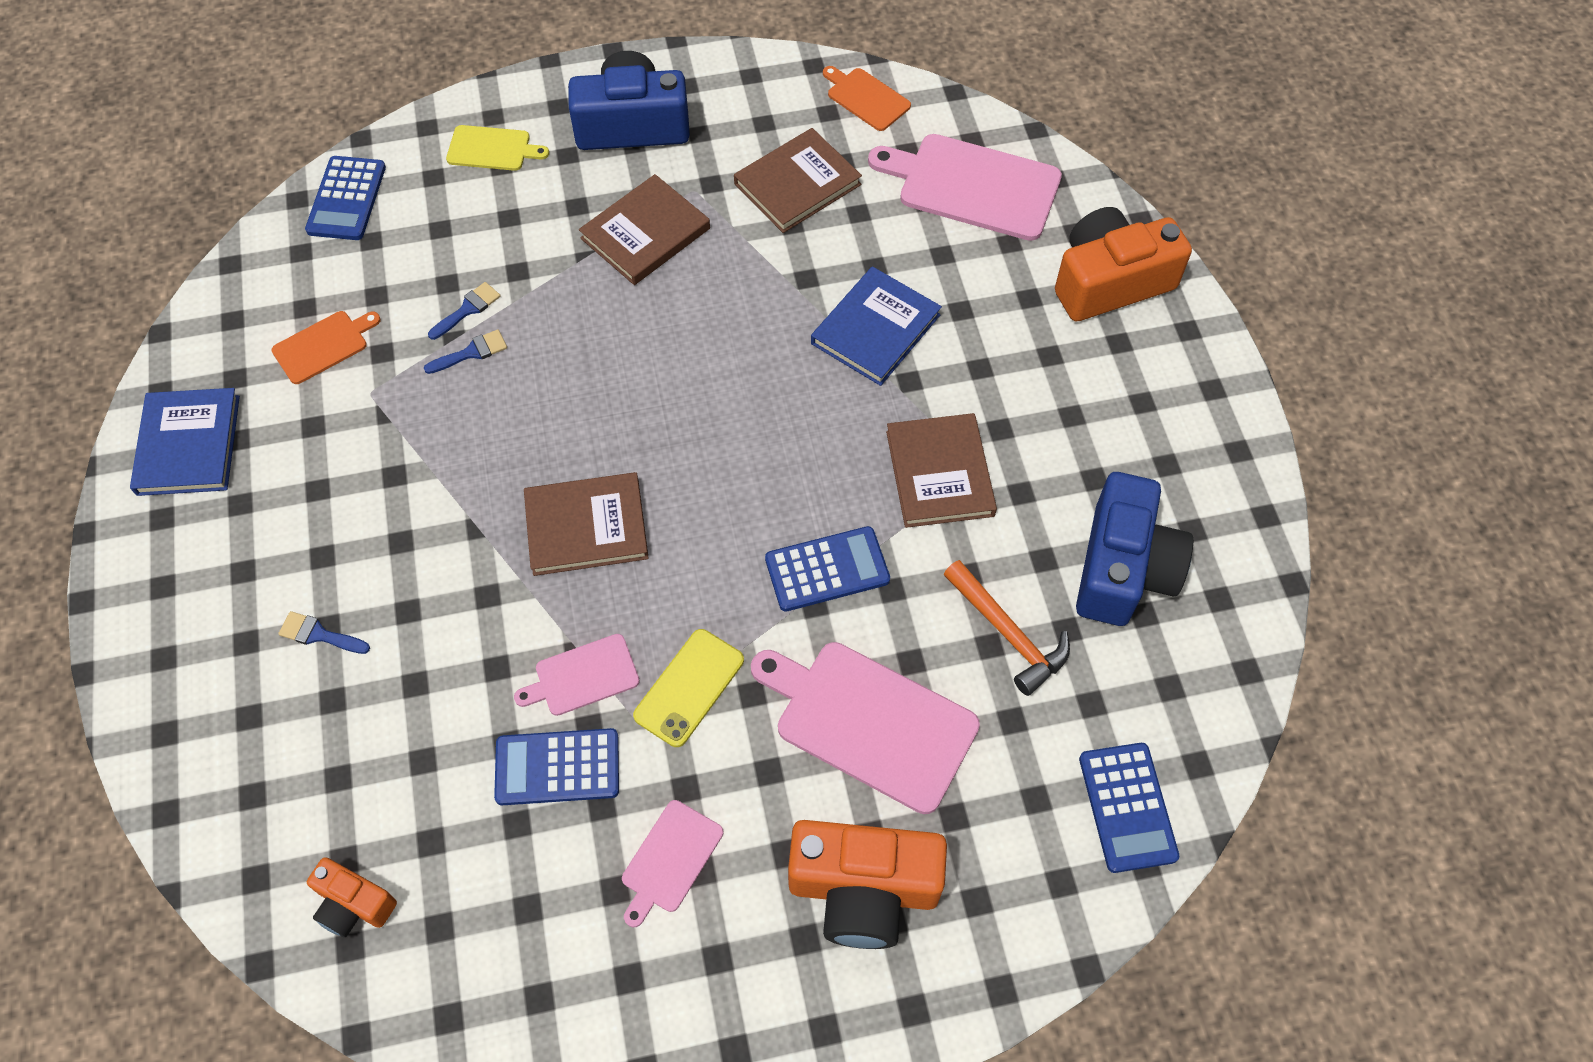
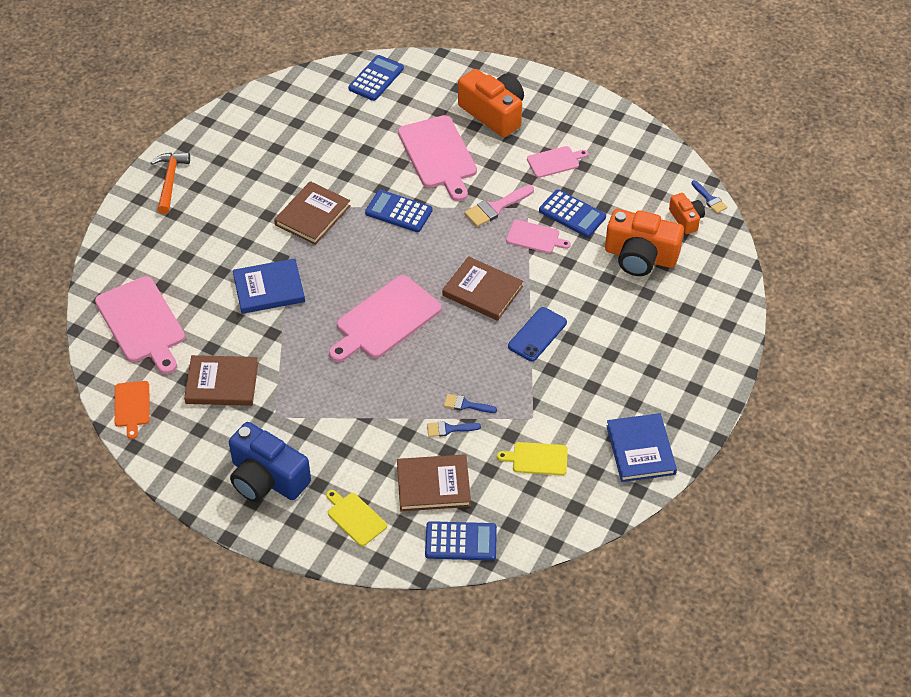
camera: 140 degrees left, 10 degrees down
blue book [130,388,240,496] -> blue book turned 45 degrees counterclockwise [606,413,677,482]
orange cutting board [271,311,381,384] -> yellow cutting board [497,442,568,475]
blue brush [278,611,370,654] -> blue brush moved to [691,180,727,214]
blue calculator [305,156,386,240] -> blue calculator turned 45 degrees clockwise [425,521,497,560]
brown book [579,174,710,285] -> brown book moved to [397,454,471,511]
yellow phone [633,629,744,747] -> pink brush [464,185,534,227]
orange hammer [943,560,1070,696] -> orange hammer moved to [150,152,190,214]
orange camera [1055,207,1192,321] -> orange camera moved to [605,209,684,276]
blue camera [1076,472,1193,626] -> none
none -> pink cutting board [329,275,441,362]
none -> blue phone [508,307,567,361]

